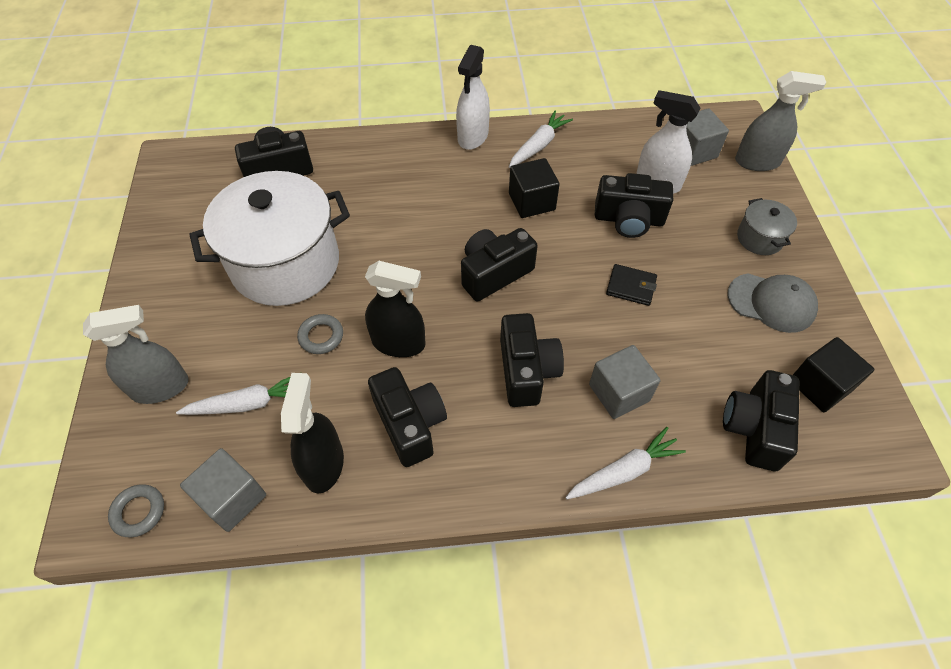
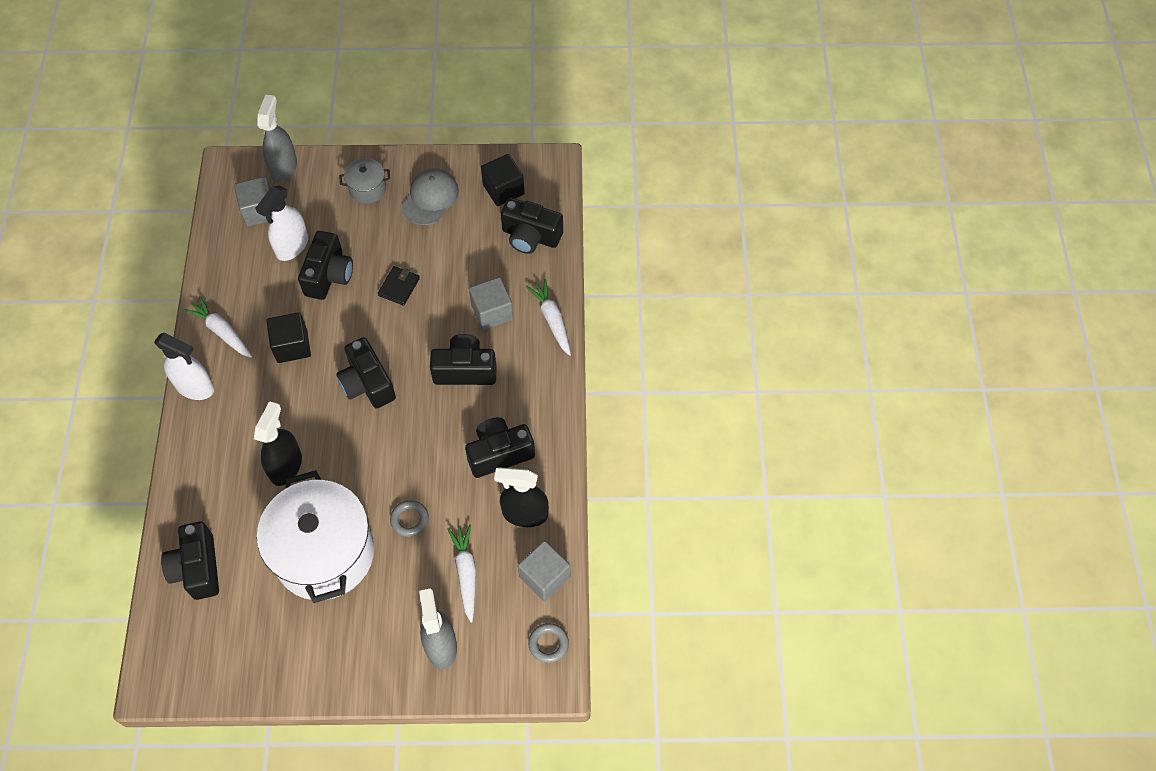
camera: 85 degrees left, 5 degrees up
black spray bottle [365,261,425,357] -> black spray bottle moved to [254,401,302,486]

